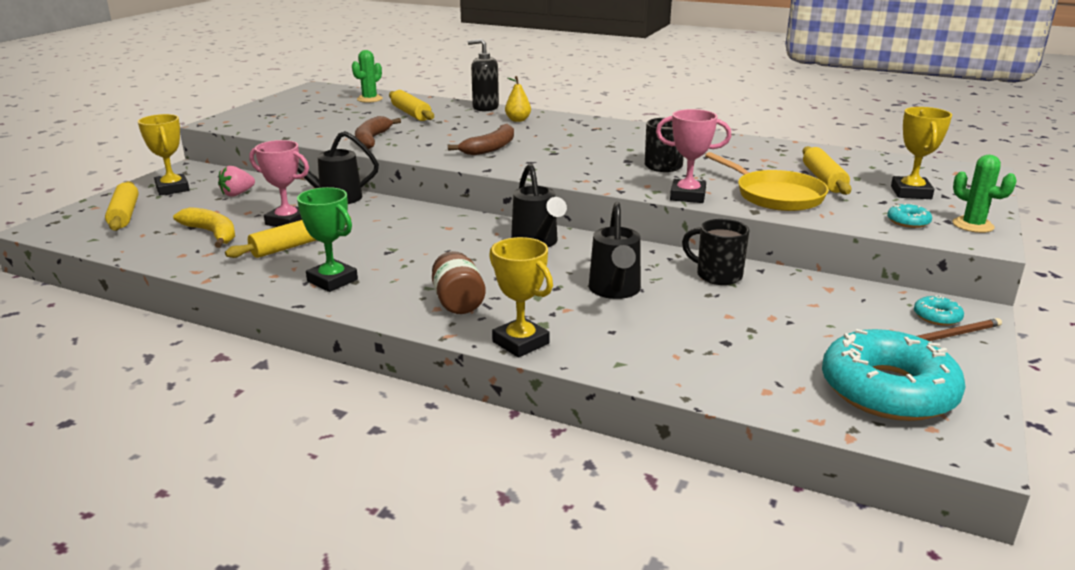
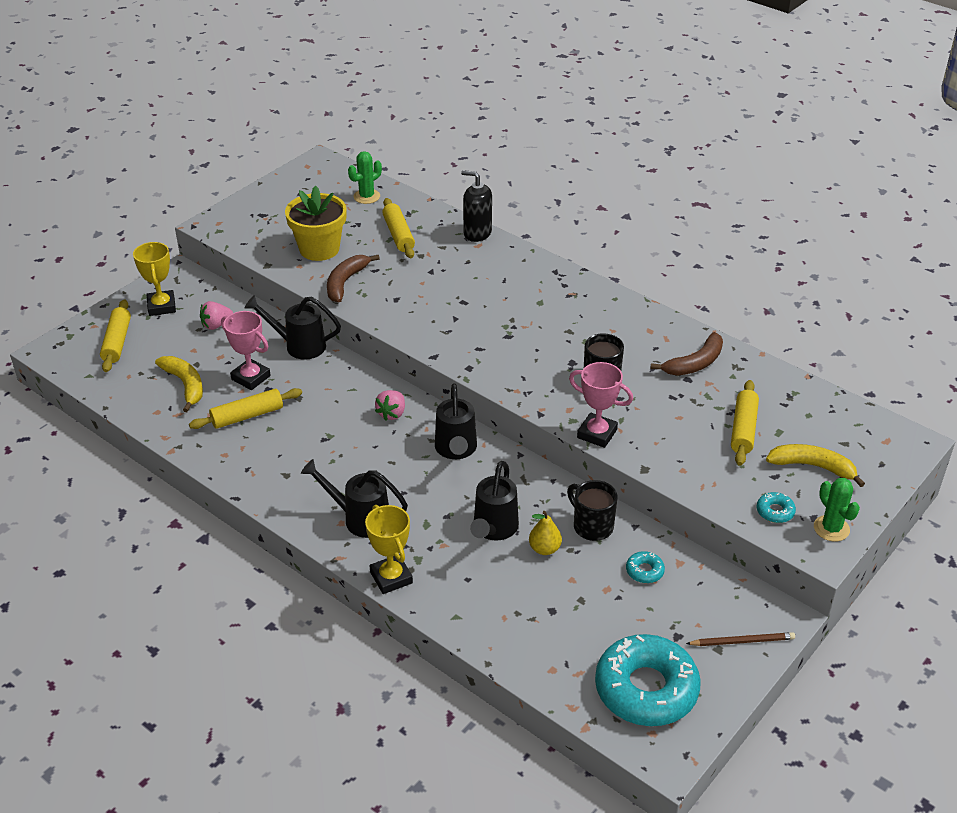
camera: 15 degrees right, 15 degrees up
green trophy [297,187,358,292] -> none
brown jar [432,251,486,314] -> black watering can [301,459,408,538]
brown banana [448,124,514,155] -> brown banana moved to [651,332,723,376]
yellow pear [505,76,531,122] -> yellow pear moved to [529,511,562,555]
yellow pan [705,152,829,211] -> none
yellow trophy [891,107,952,199] -> yellow banana [766,444,865,487]
turquoise donut [914,295,964,326] -> turquoise donut moved to [626,551,665,583]
none -> yellow flower pot [285,185,347,261]
none -> pink strawberry [375,390,405,421]

